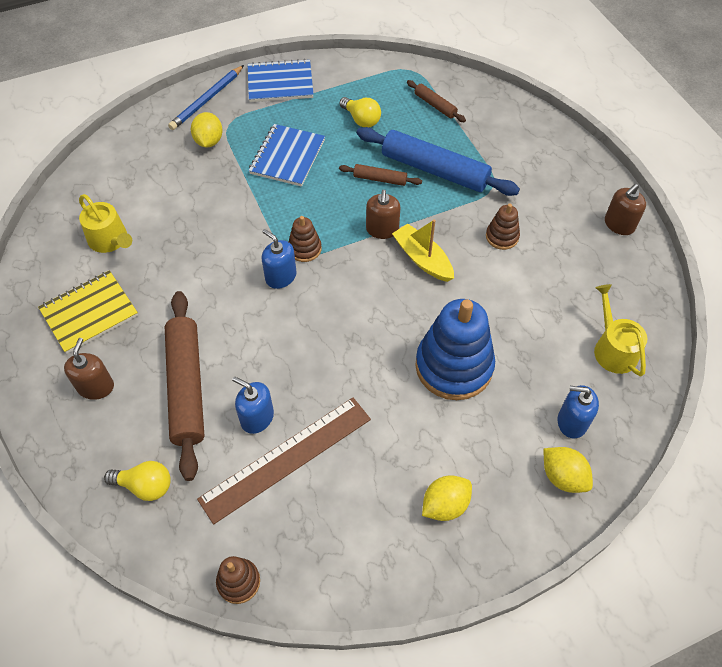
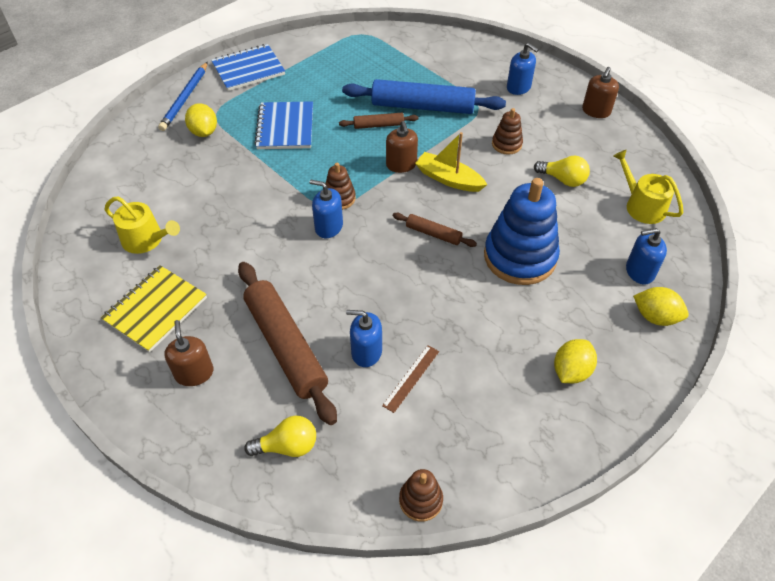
camera: 20 degrees left, 5 degrees down
brown ruler [197,398,371,525] -> brown ruler [382,345,439,413], size x0.46
yellow light bulb [339,97,381,127] -> yellow light bulb moved to [534,155,590,187]
brown rolling pin [407,80,466,122] -> brown rolling pin moved to [393,213,477,247]
none -> blue soap dispenser [507,43,539,95]

